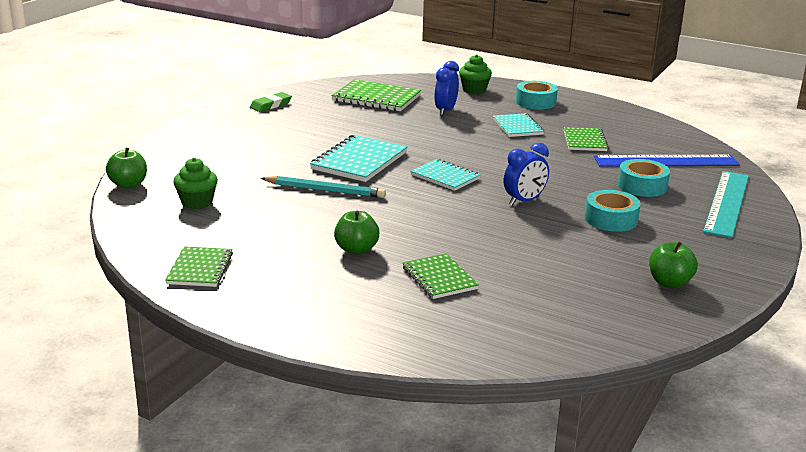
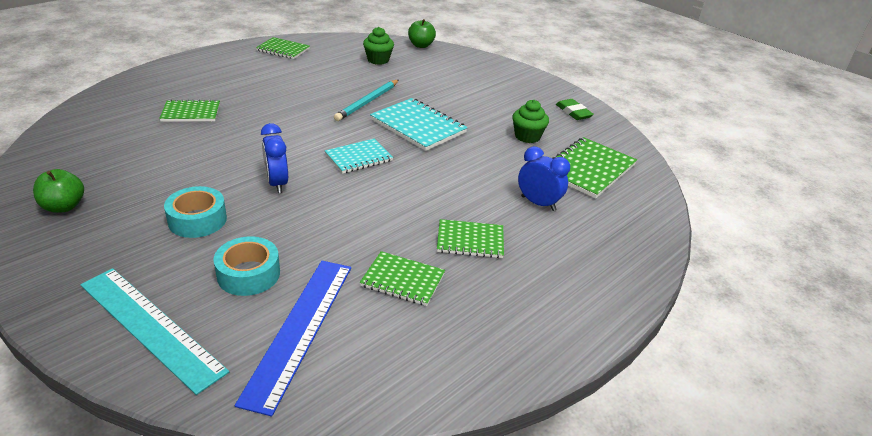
camera: 105 degrees right, 10 degrees up
green apple [334,211,379,254] -> none
green cupcake [459,54,492,94] -> green cupcake moved to [512,100,549,143]
turquoise notebook [493,113,544,137] -> green notebook [437,219,504,258]
turquoise tape [516,81,558,109] -> none

